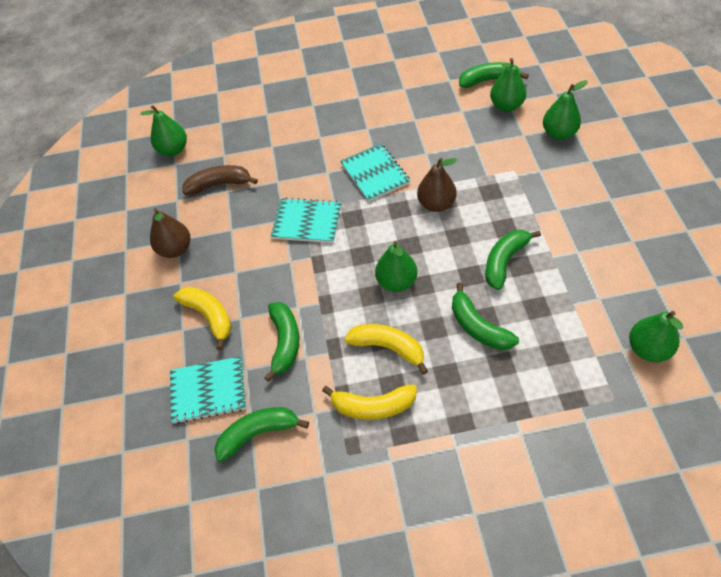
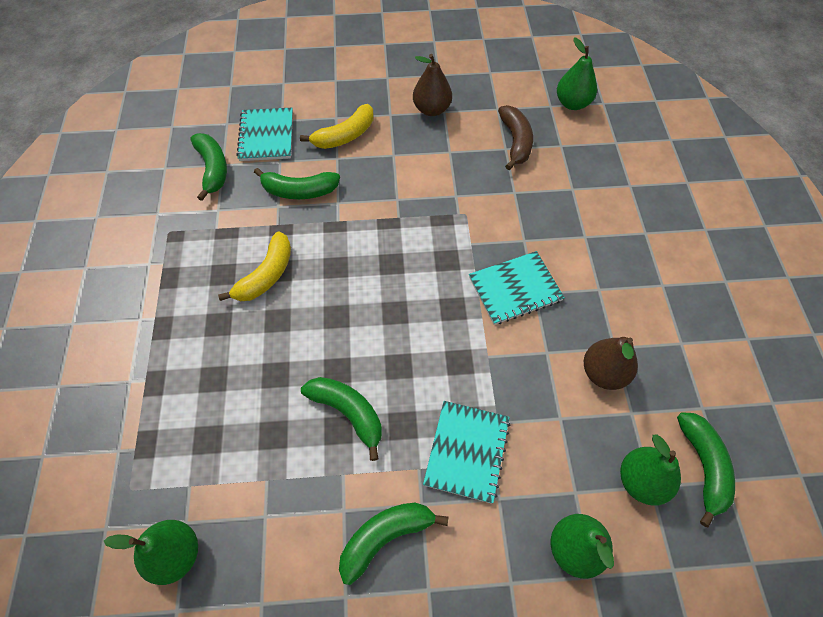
camera: 90 degrees right, 5 degrees up
turquoise notebook [271,198,341,243] -> turquoise notebook moved to [423,401,510,504]
yellow banana [322,384,417,420] -> none
green pear [375,241,417,292] -> none
brown pear [417,158,458,212] -> brown pear moved to [584,337,638,390]
green banana [452,283,519,350] -> green banana moved to [339,503,448,585]

